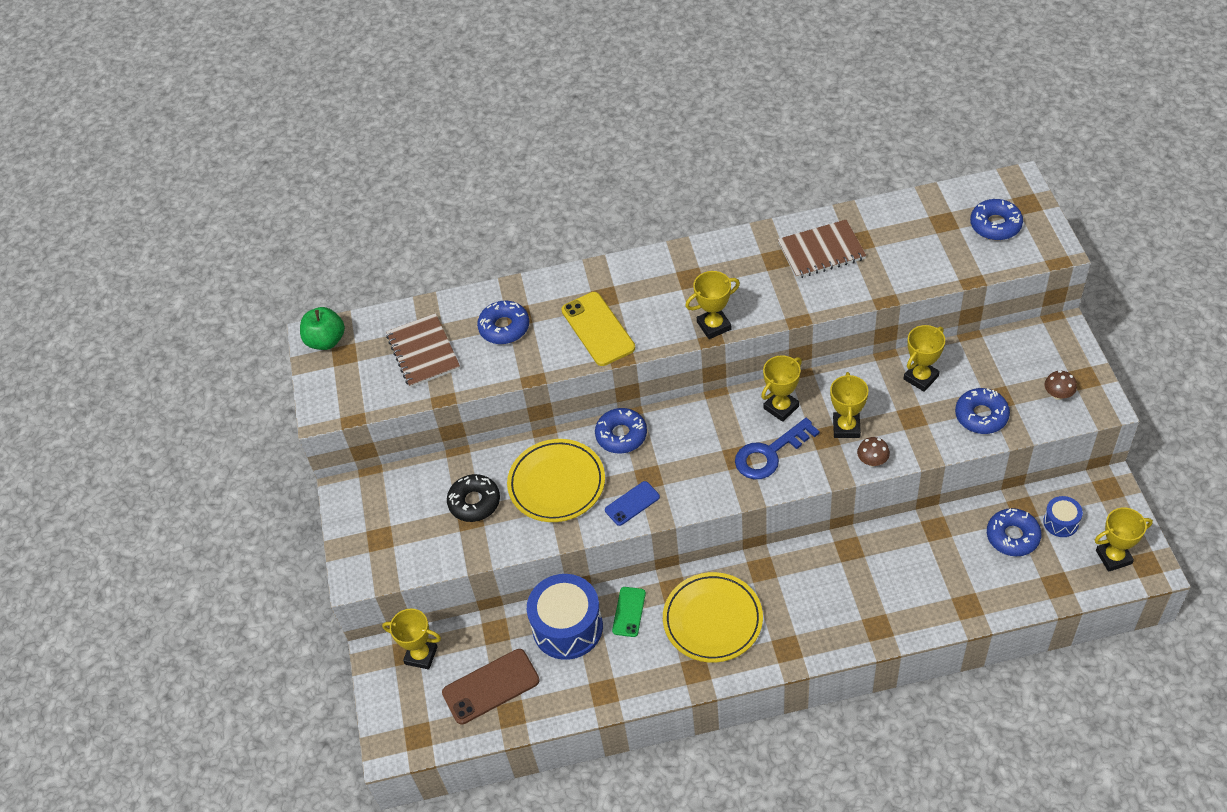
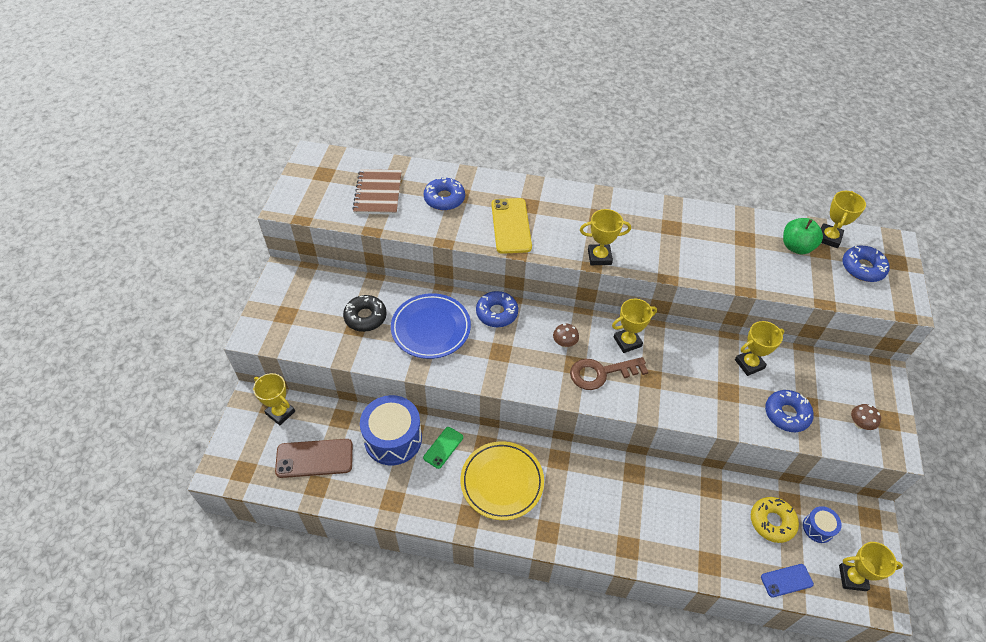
camera: 15 degrees right, 0 degrees up
green apple [300,307,345,350] -> green apple moved to [783,218,823,254]
yellow plate [507,439,605,522] -> blue plate [391,293,471,359]
blue phone [605,481,660,526] -> blue phone moved to [761,564,814,597]
blue key [735,418,820,479] -> brown key [570,357,648,390]
brown notebook [778,219,866,279] -> none
yellow trophy [830,372,868,438] -> yellow trophy moved to [821,191,866,248]
brown mushroom [857,437,890,466] -> brown mushroom moved to [553,324,579,347]
blue donut [987,508,1041,556] -> yellow donut [751,497,799,543]

